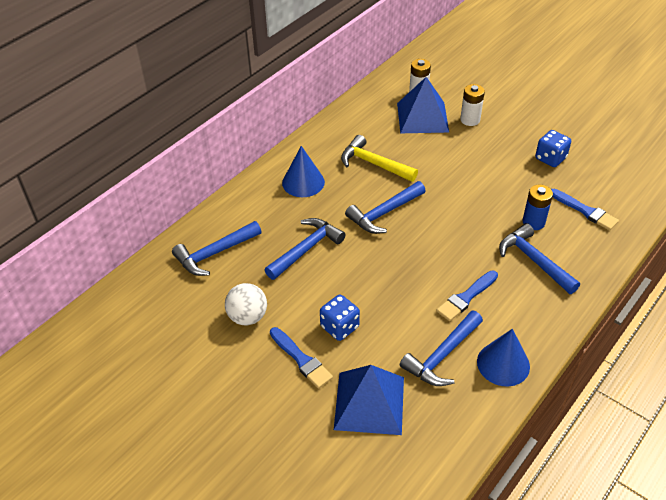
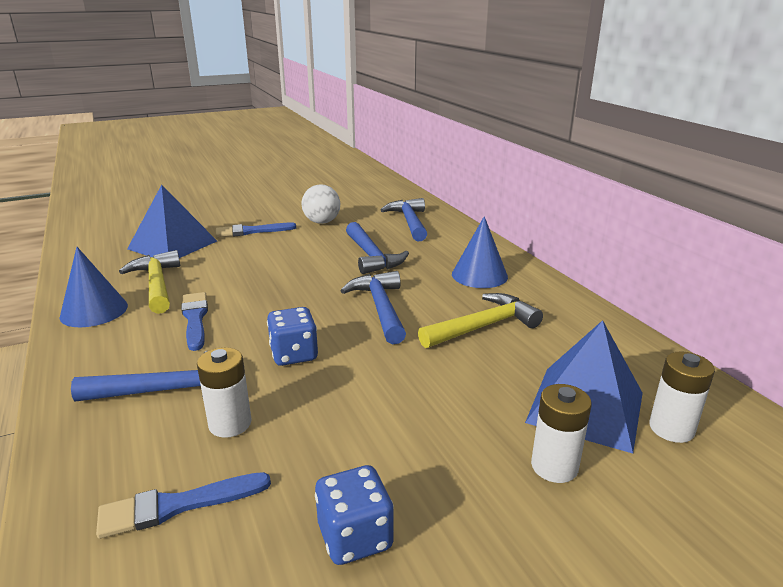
camera: 115 degrees right, 20 degrees down
blue dice [320,294,360,341] -> blue dice moved to [267,307,318,366]
blue hammer [400,310,483,386] -> yellow hammer [119,250,180,314]
blue battery [523,185,553,230] -> white battery [197,347,252,438]

